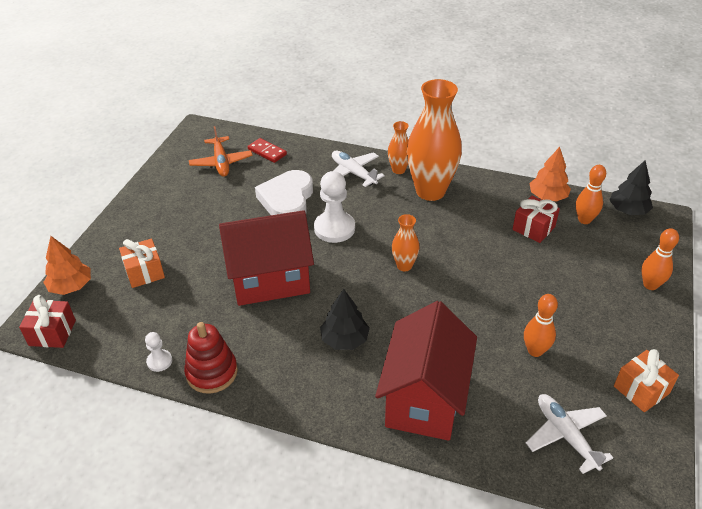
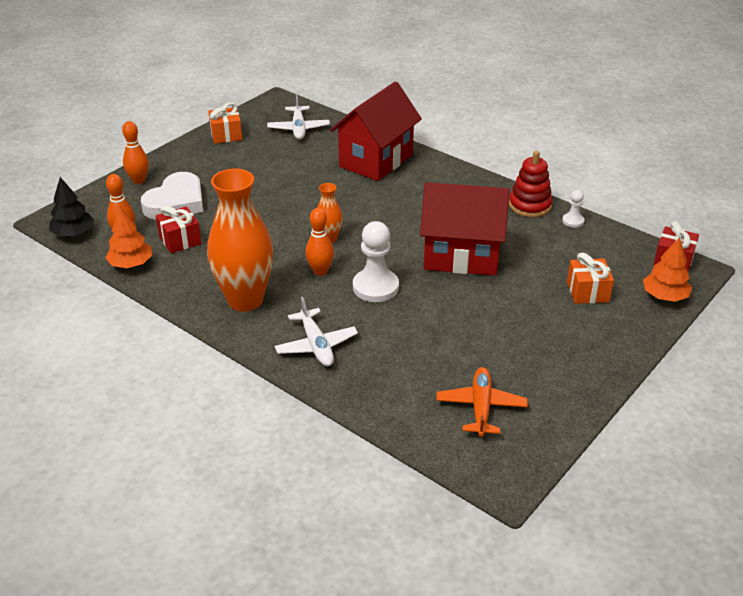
camera: 160 degrees left, 5 degrees down
red domino [248,138,287,163] -> none
white heart [255,170,313,215] -> white heart moved to [141,172,203,220]
black tree [320,289,370,350] -> none
orange vase [388,121,409,174] -> none
orange bowling pin [524,294,558,357] -> orange bowling pin moved to [305,208,334,276]

